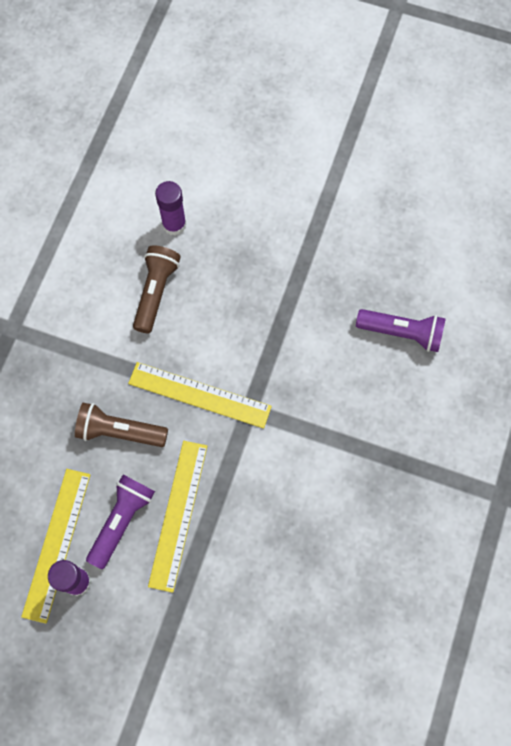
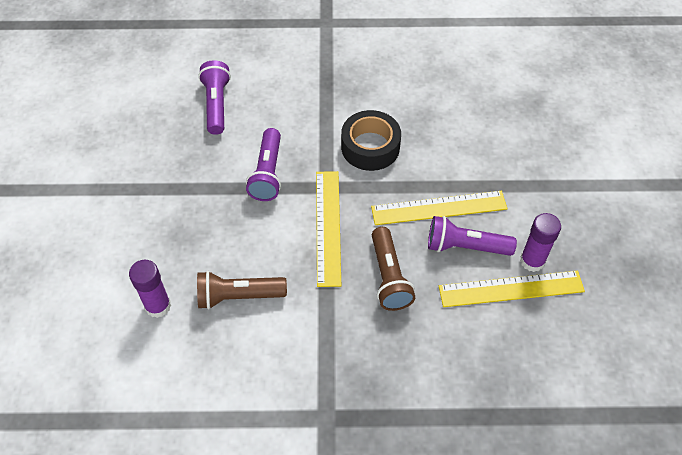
camera: 110 degrees left, 15 degrees down
none -> purple flashlight [246,128,281,201]
none -> black tape [341,110,401,171]

